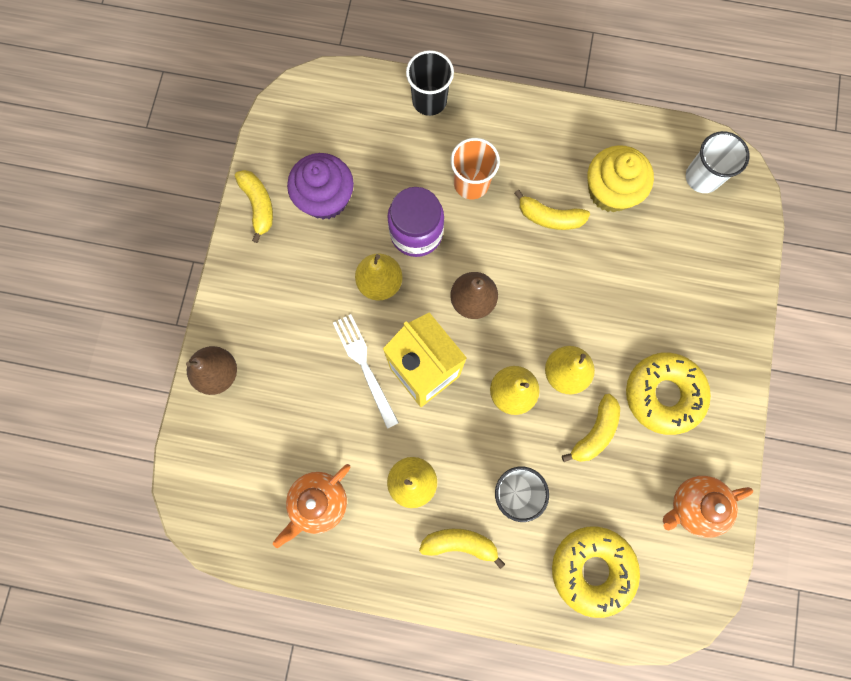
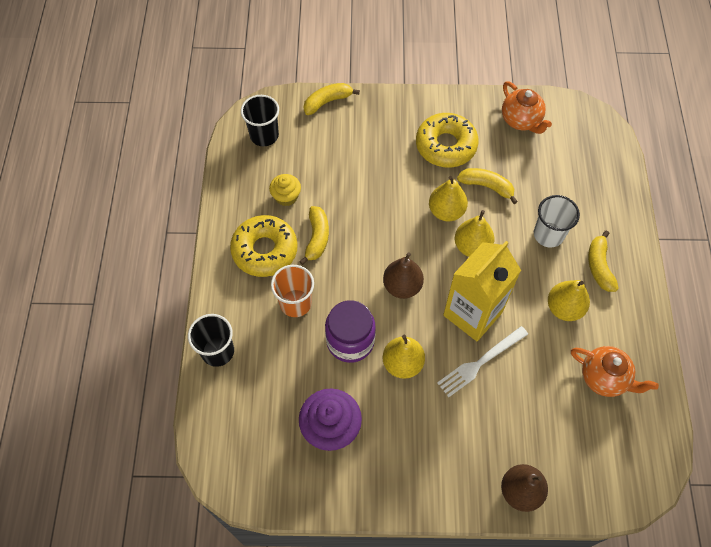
camera: 100 degrees left, 15 degrees down
yellow banana [235,170,273,243] -> yellow banana moved to [304,83,360,115]
yellow donut [552,526,640,618] -> yellow donut moved to [230,215,298,277]
yellow cupcake [588,145,654,212] -> yellow cupcake [269,174,301,206], size x0.59
white cup [686,131,750,193] -> black cup [241,95,279,146]

